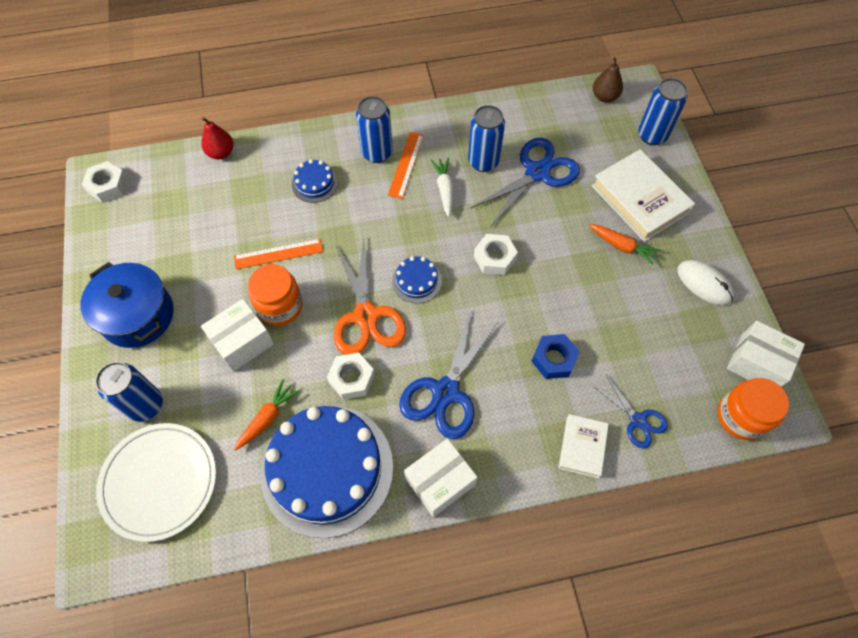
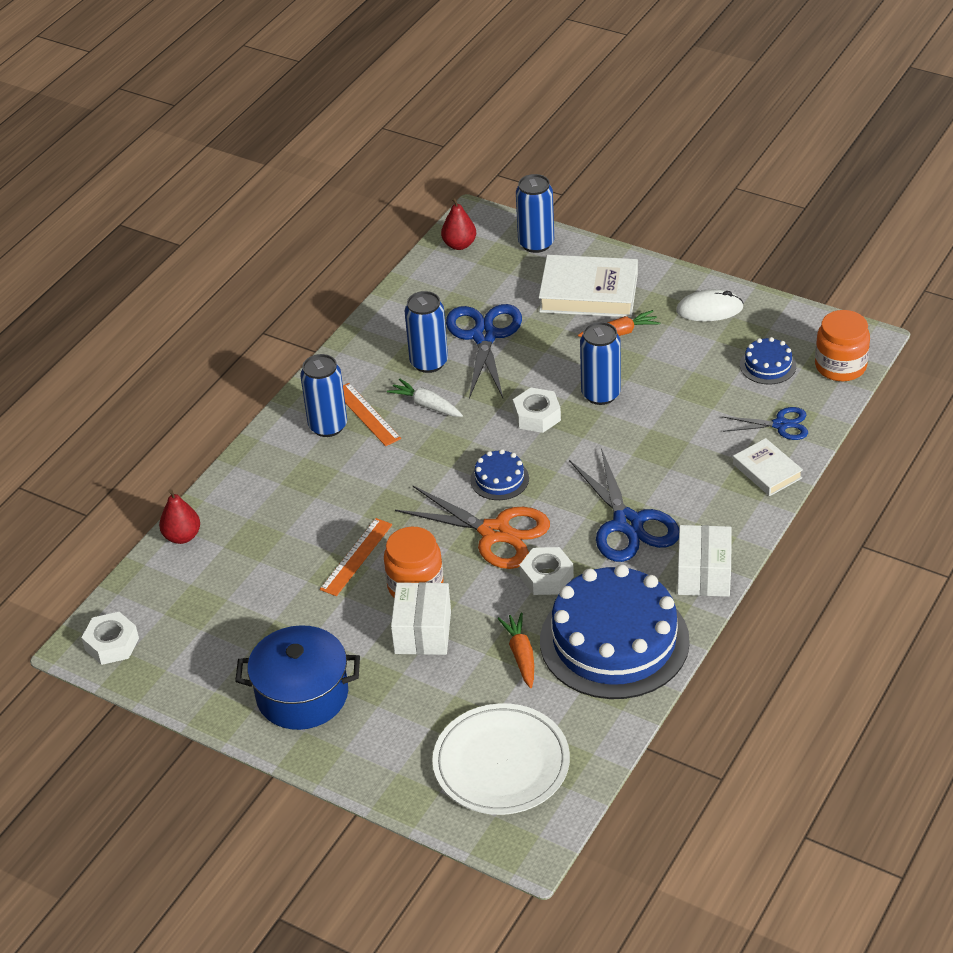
camera: 45 degrees left, 20 degrees down
blue can [95,362,163,422] -> blue can moved to [580,322,621,405]
blue cake [292,159,338,203] -> blue cake moved to [740,337,796,385]
blue nut [531,334,580,379] -> none
brown pear [593,57,623,102] -> red pear [441,197,476,250]
white box [727,320,805,387] -> none

